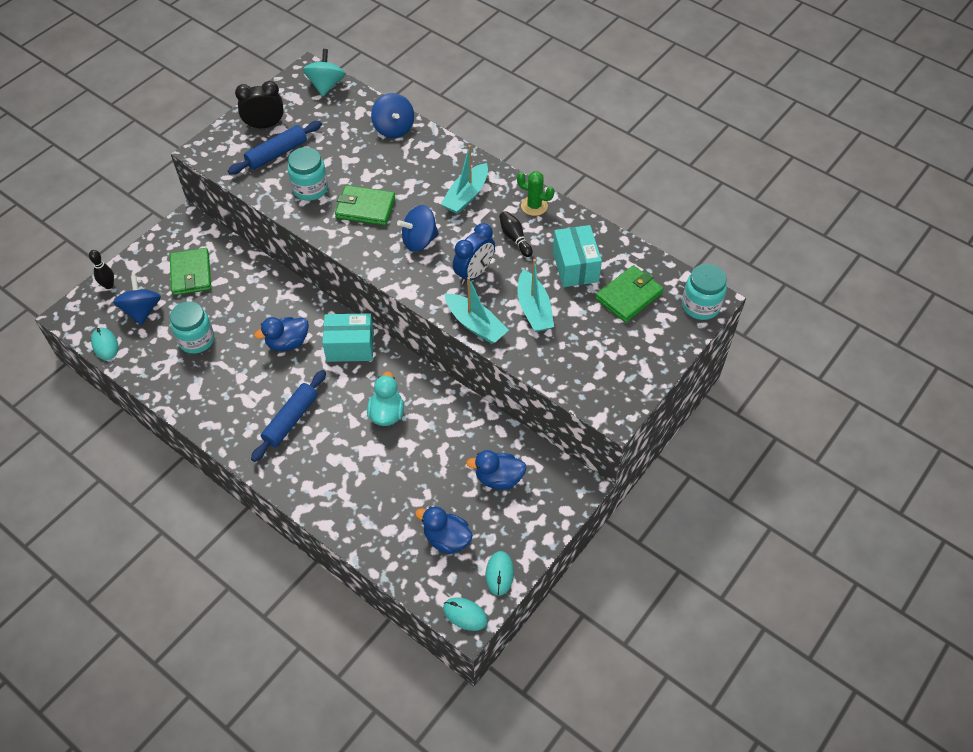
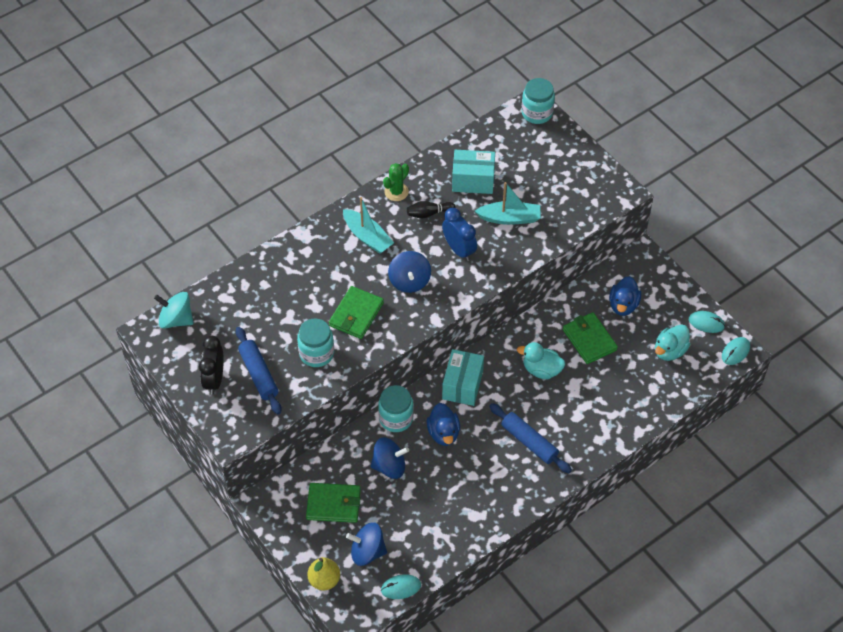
camera: 75 degrees left, 0 degrees up
black bowling pin [89,250,114,289] -> yellow pear [307,557,340,590]
turquoise jar [170,301,214,354] -> turquoise jar moved to [378,385,414,432]
blue spinning top [371,93,414,138] -> blue spinning top moved to [370,437,409,479]
blue duck [415,506,473,554] -> turquoise duck [655,324,690,361]
turquoise boat [445,277,509,344] -> none
green wallet [596,265,664,323] -> green wallet moved to [563,312,618,364]

